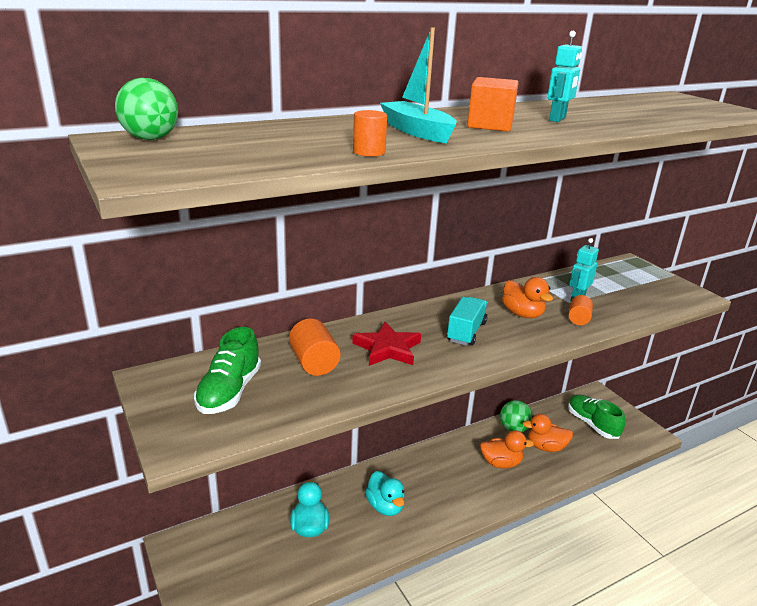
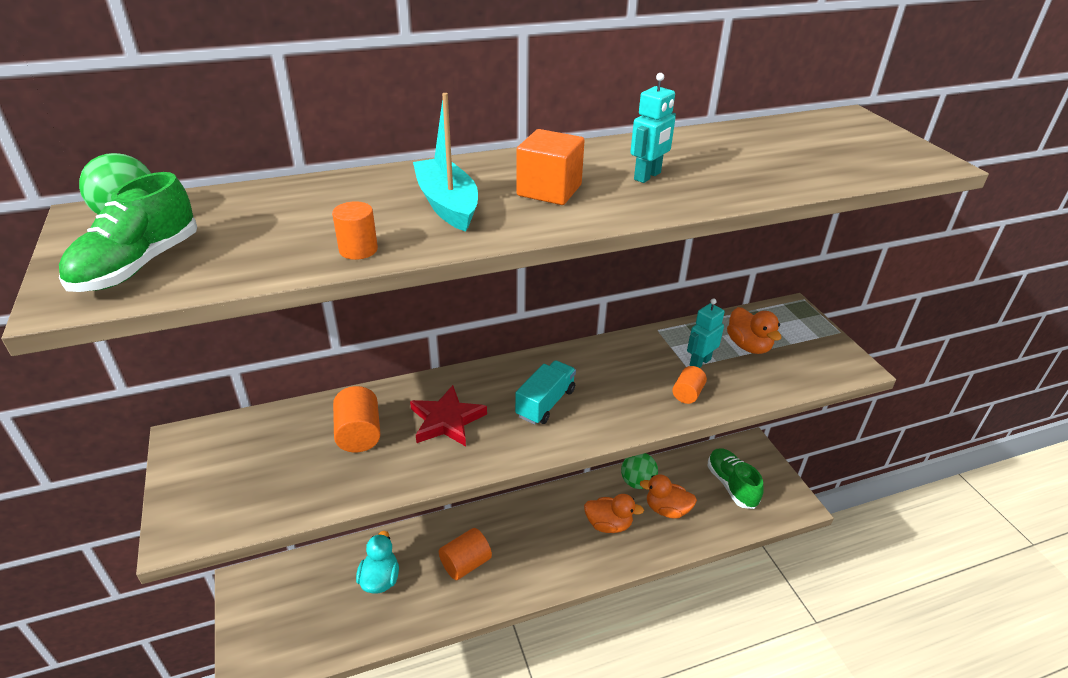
camera: 10 degrees right, 10 degrees up
green shoe [194,327,261,414] -> green shoe moved to [59,172,197,292]
turquoise duck [365,471,405,516] -> orange cylinder [439,528,492,580]
orange duck [502,277,553,318] -> orange duck moved to [727,307,781,354]

